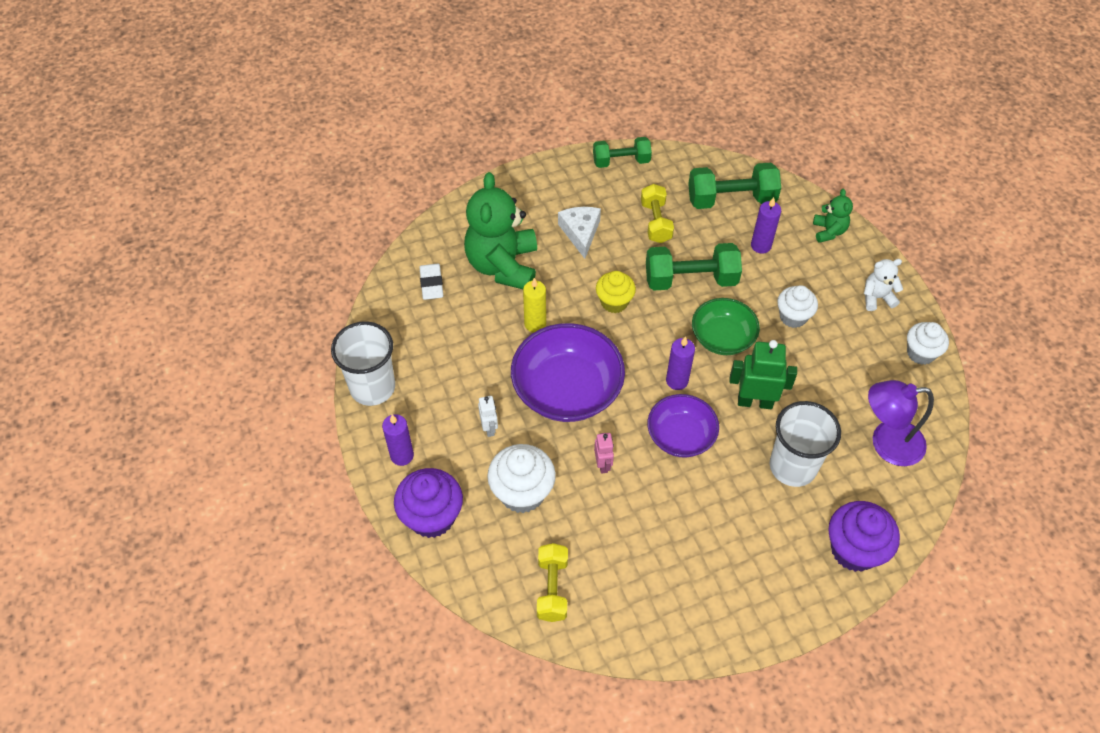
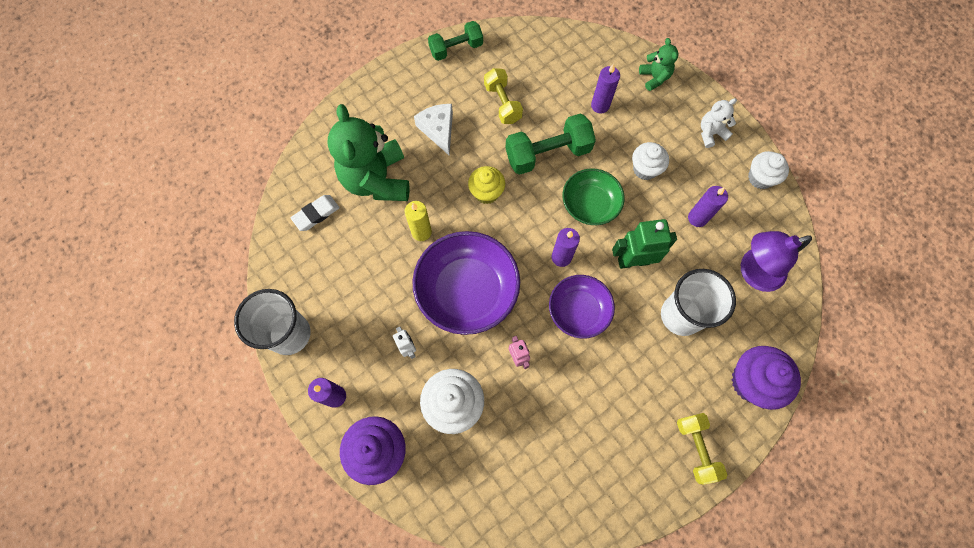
camera: 15 degrees left, 15 degrees up
white eraser [419,264,444,300] -> white eraser turned 75 degrees clockwise [291,195,340,231]
yellow dumbbell [537,543,568,622] -> yellow dumbbell moved to [677,413,727,484]
green dumbbell [688,163,781,209] -> none
none -> purple candle [688,186,728,227]

